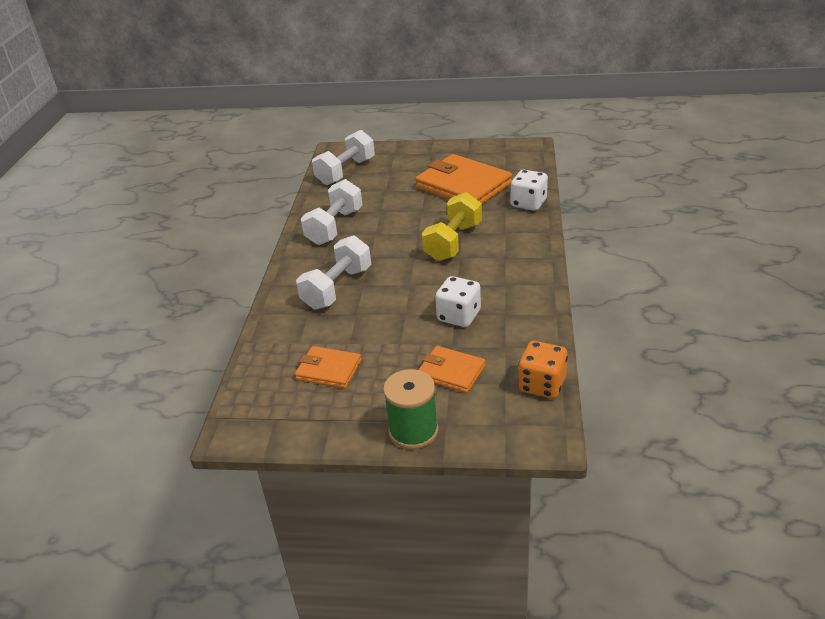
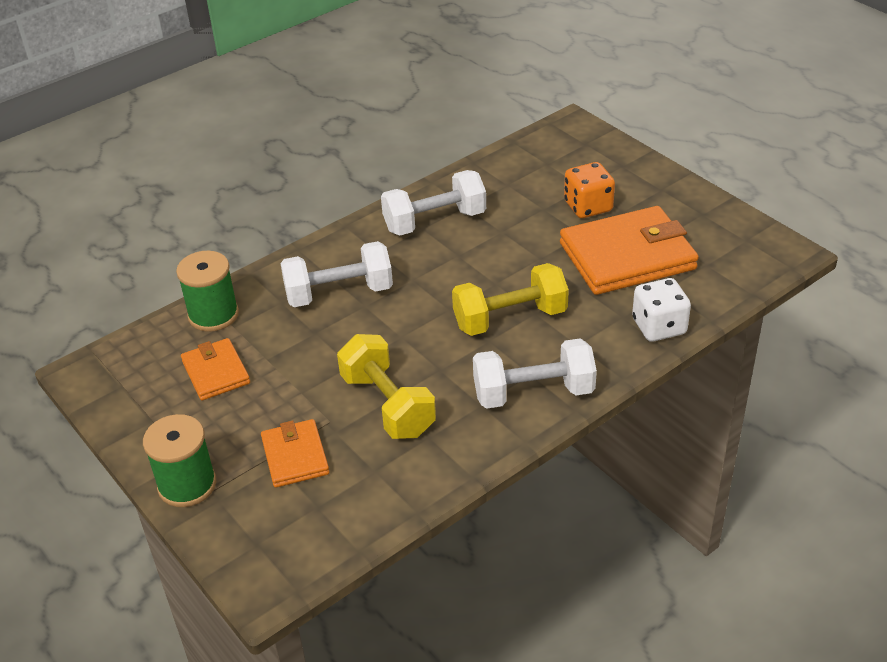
camera: 45 degrees right, 5 degrees up
white dumbbell [312,130,375,185] -> white dumbbell moved to [473,338,597,409]
orange wallet [416,154,512,204] -> orange wallet turned 75 degrees clockwise [560,206,699,295]
white dice [435,276,481,327] -> yellow dumbbell [337,334,436,439]
orange dice [518,341,568,399] -> orange dice moved to [564,162,615,218]
none -> green spool [176,251,239,332]

